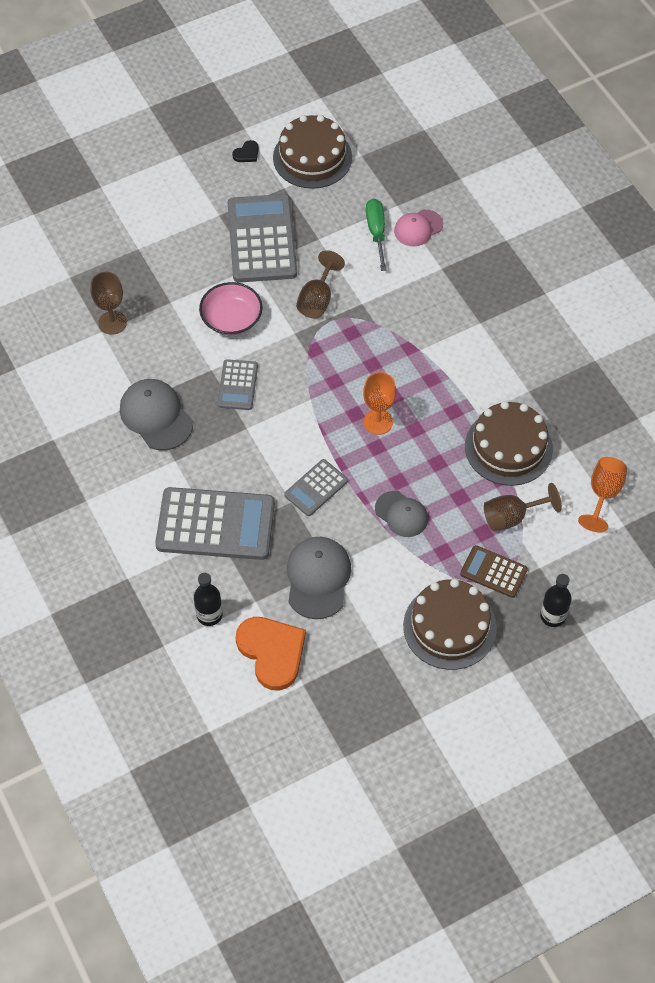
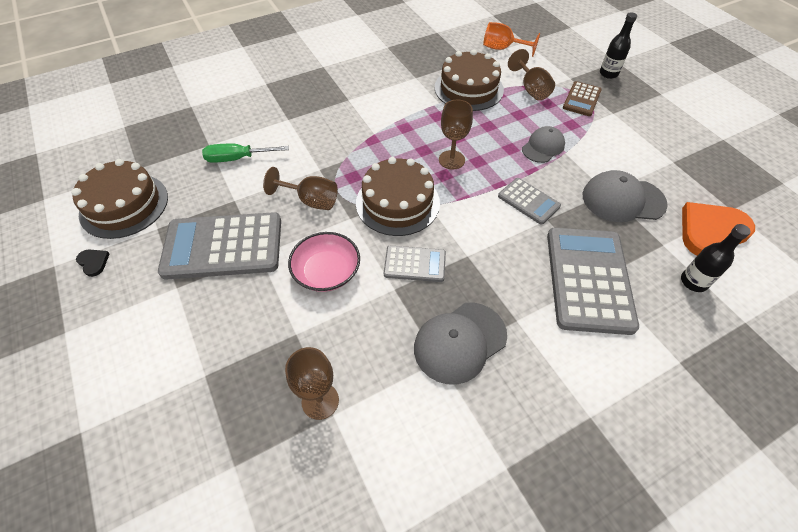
camera: 90 degrees left, 5 degrees down
orange goblet [363,372,396,435] -> brown goblet [439,100,473,170]
pink cap [394,209,443,246] -> none
brown cake [403,579,497,670] -> brown cake moved to [356,157,440,236]

